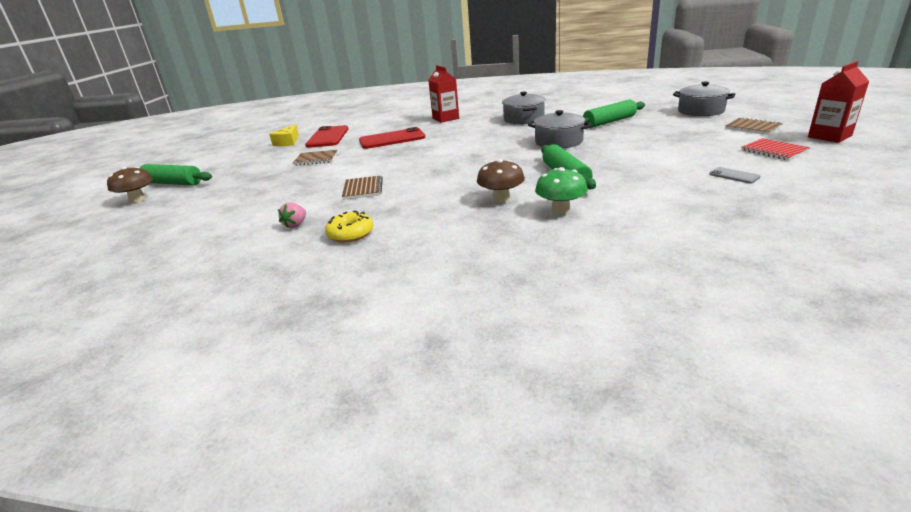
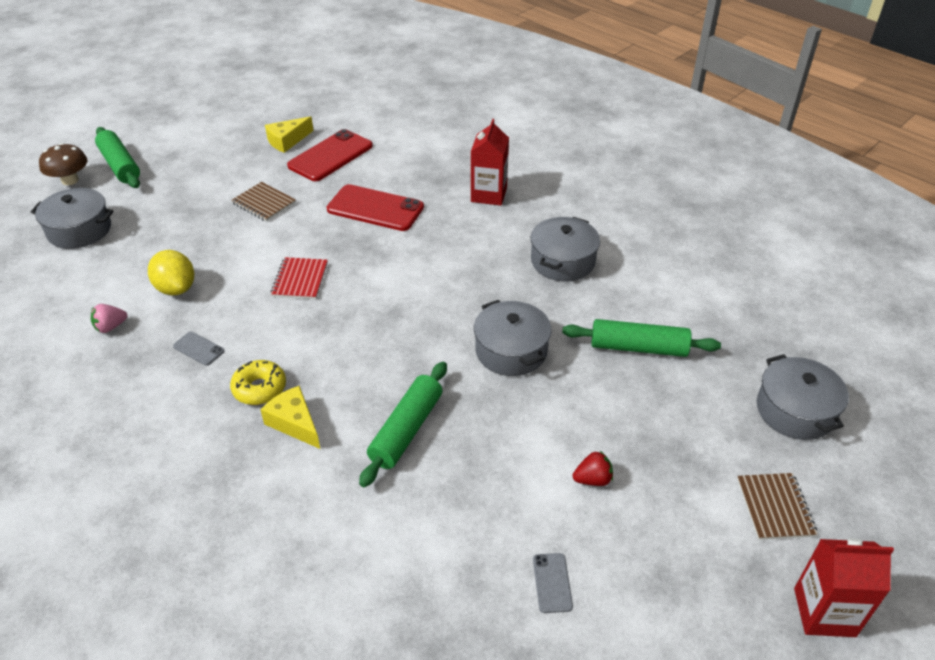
camera: 35 degrees right, 15 degrees up
yellow donut [325,211,374,243] -> yellow donut moved to [230,360,286,405]
brown notebook [342,175,383,200] -> none
brown mushroom [477,159,525,203] -> yellow cheese [260,385,320,449]
green mushroom [535,167,588,214] -> none
red notebook [741,138,810,160] -> red notebook moved to [271,257,328,299]
none -> grey pot [31,188,114,249]
none -> yellow lemon [148,250,194,295]
none -> grey phone [173,332,224,366]
none -> red strawberry [573,451,613,486]

